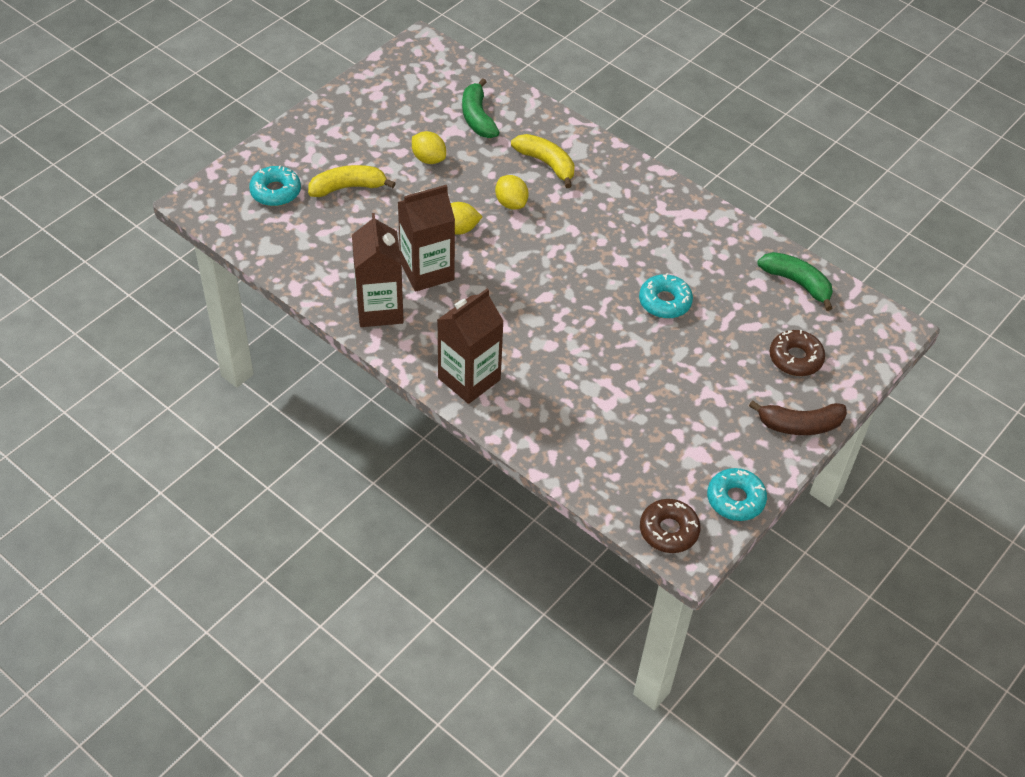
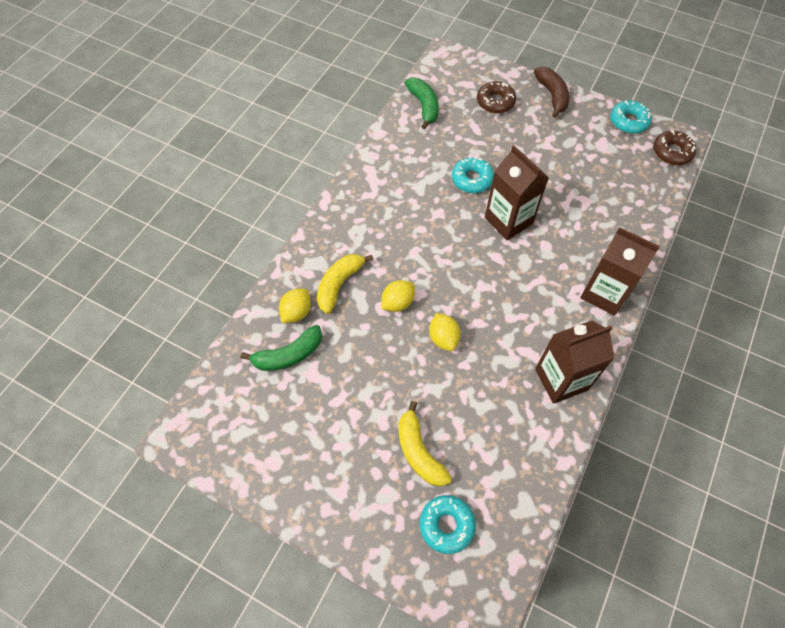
camera: 100 degrees left, 10 degrees up
brown carton [398,185,455,292] -> brown carton moved to [485,145,549,240]
yellow lemon [412,131,446,164] -> yellow lemon moved to [279,288,311,323]
green banana [757,252,833,311] -> green banana turned 135 degrees clockwise [405,77,439,129]

